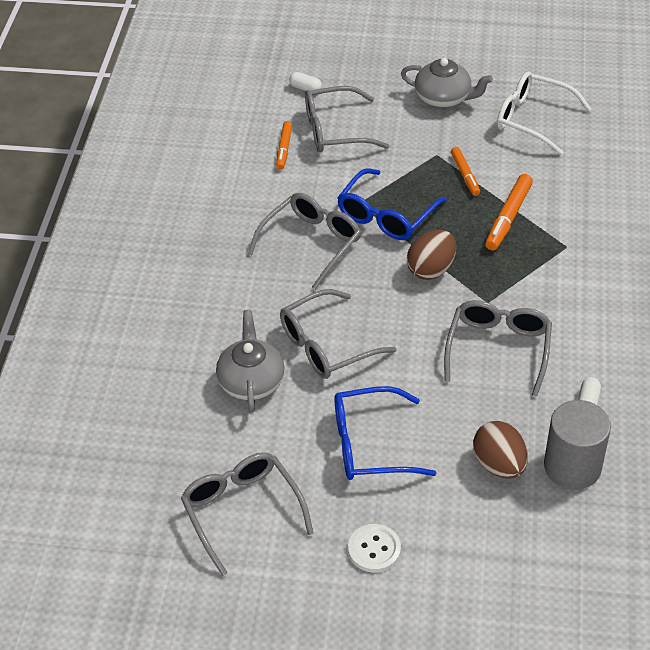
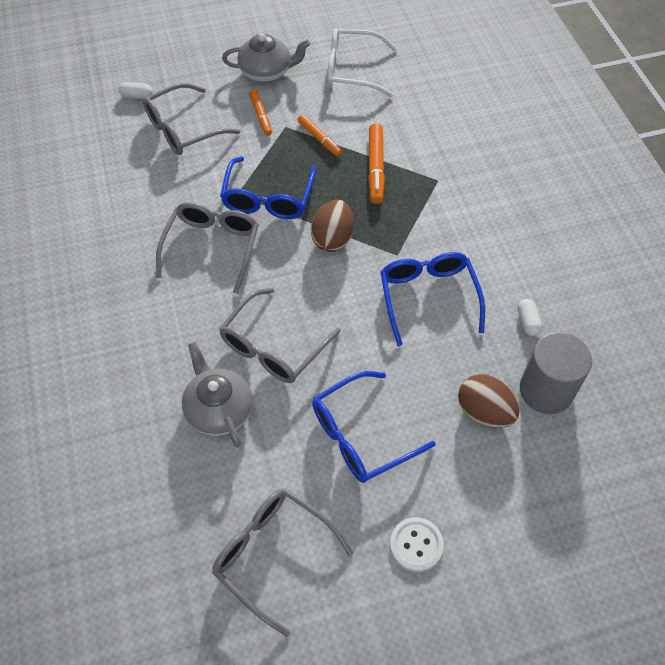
camera: 25 degrees left, 10 degrees up
orange marker [276,121,292,170] -> orange marker moved to [249,89,272,136]
grey glasses [444,300,552,397] -> blue glasses [380,252,485,346]

